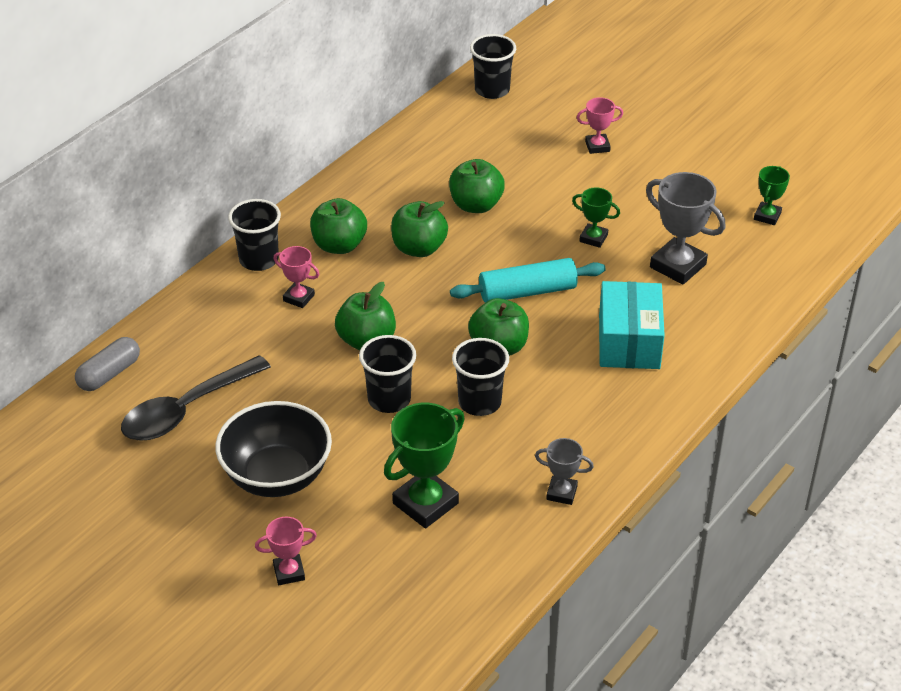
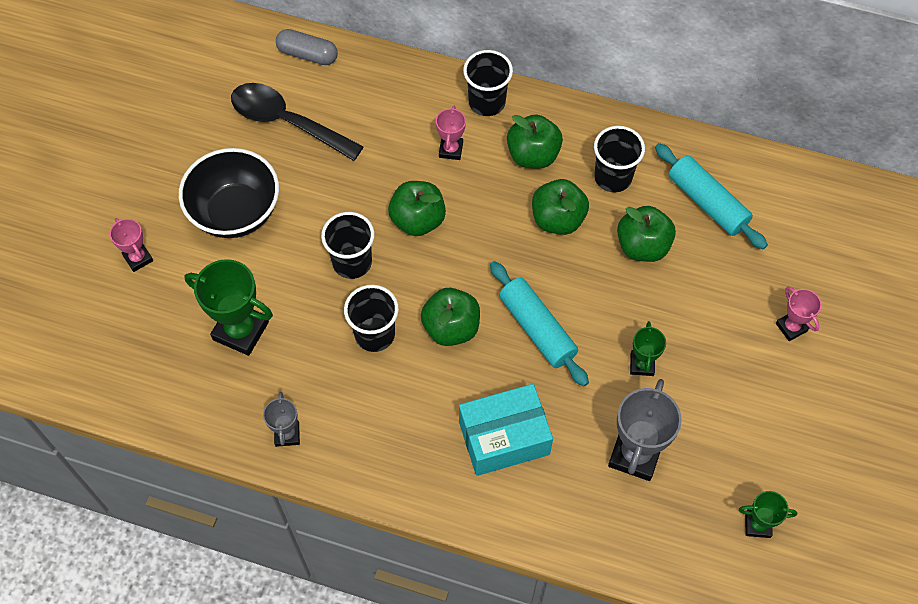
camera: 70 degrees right, 20 degrees up
black cup [470,34,516,99] -> black cup moved to [594,126,645,192]
none -> turquoise rolling pin [655,143,768,249]

